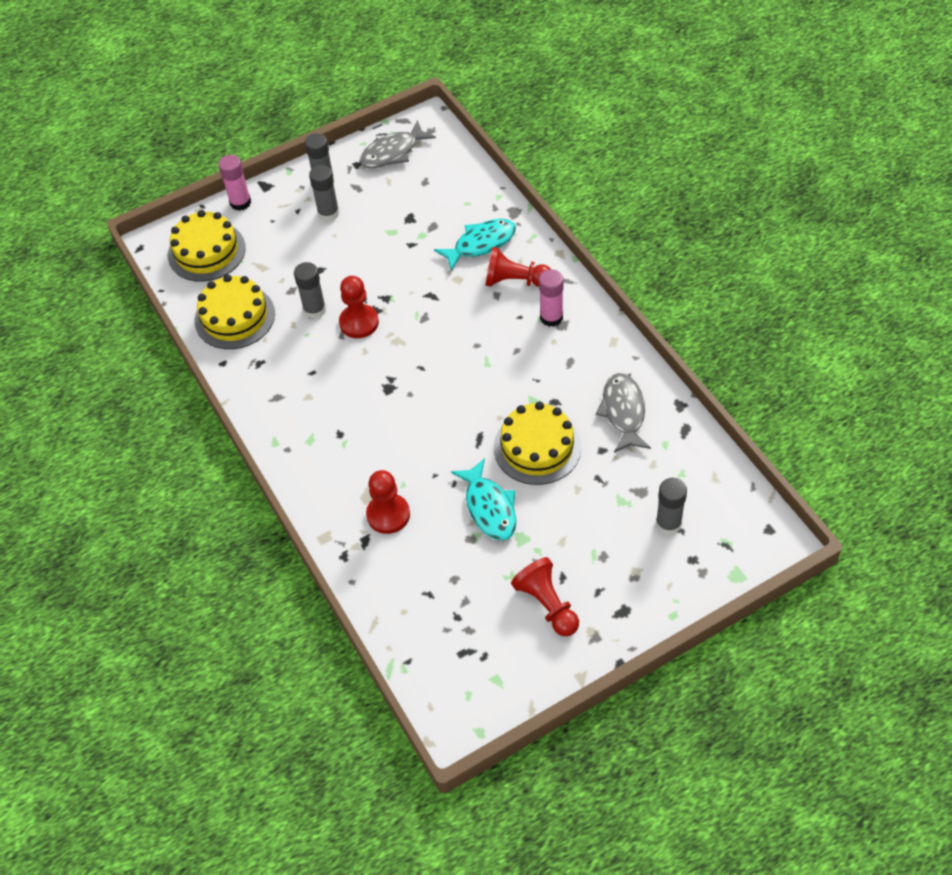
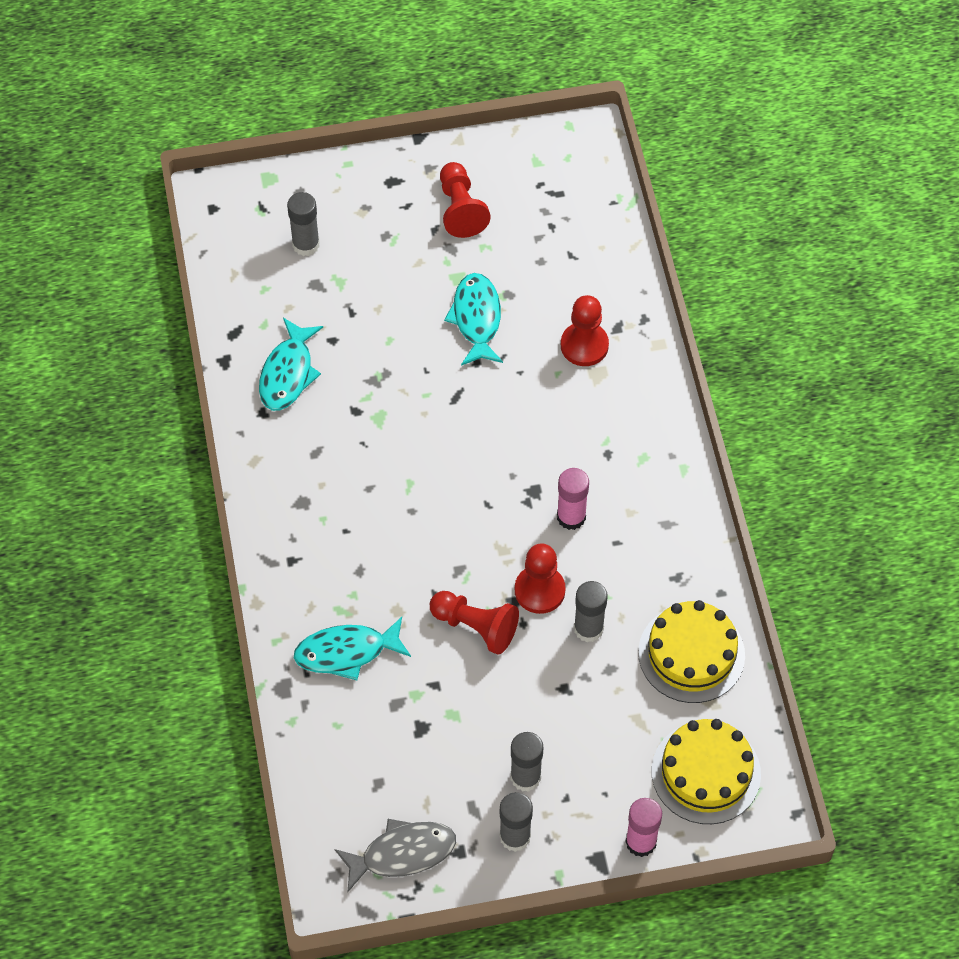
camera: 165 degrees left, 5 degrees up
red pawn [485,247,551,287] -> red pawn moved to [430,591,519,655]
yellow cake [494,402,581,485] -> none
pink glue stick [539,269,564,327] -> pink glue stick moved to [557,468,589,530]
grey fish [596,373,651,453] -> turquoise fish [259,318,323,411]

